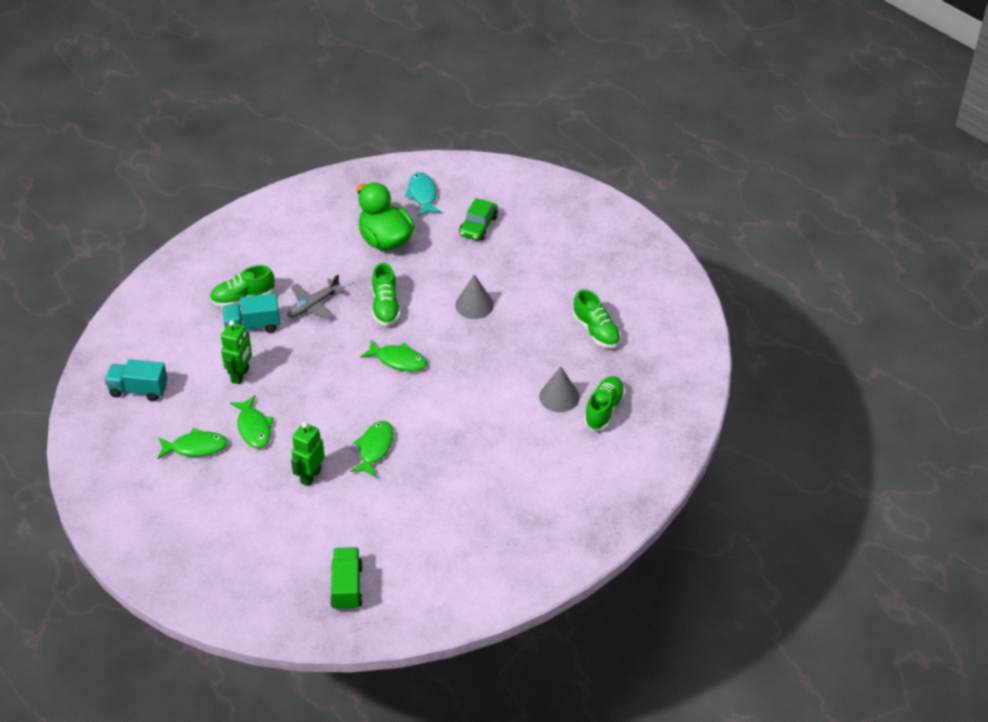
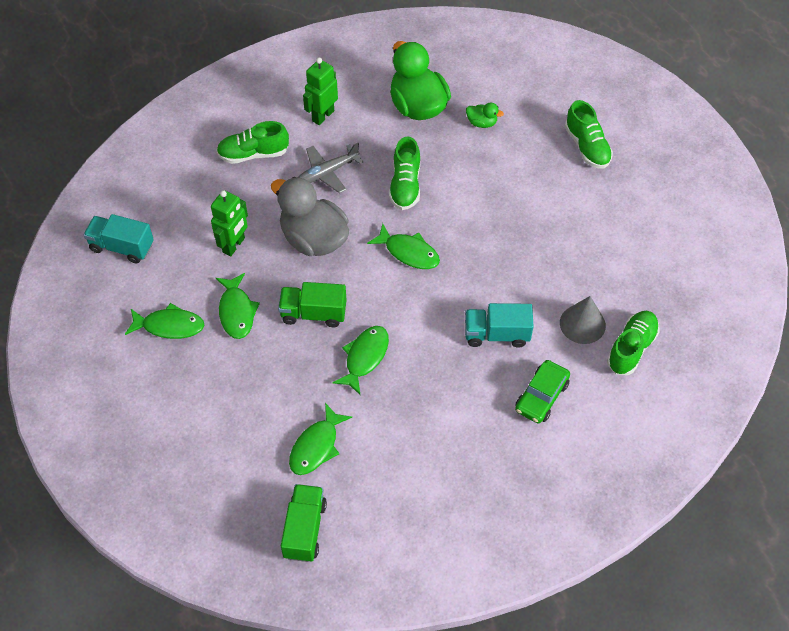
camera: 10 degrees right, 10 degrees up
turquoise truck [222,293,280,333] -> turquoise truck moved to [465,303,534,348]
green robot [291,422,325,486] -> green robot moved to [303,57,338,125]
turquoise fish [405,172,442,216] -> none
grey cone [455,274,494,319] -> none
green car [459,198,498,241] -> green car moved to [515,360,570,424]
green shoe [573,289,621,348] -> green shoe moved to [565,100,613,169]
none -> grey duck [271,177,349,256]
none -> green truck [278,282,346,327]
none -> green fish [289,403,352,475]
none -> green duck [466,103,504,128]

